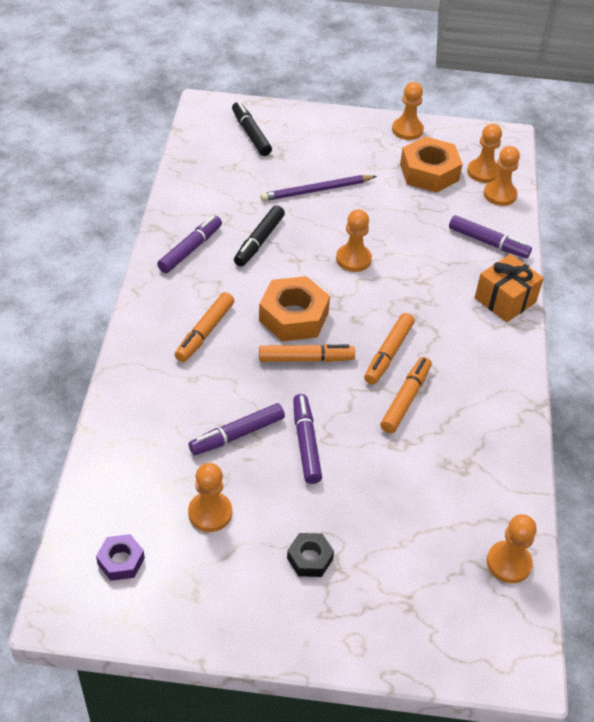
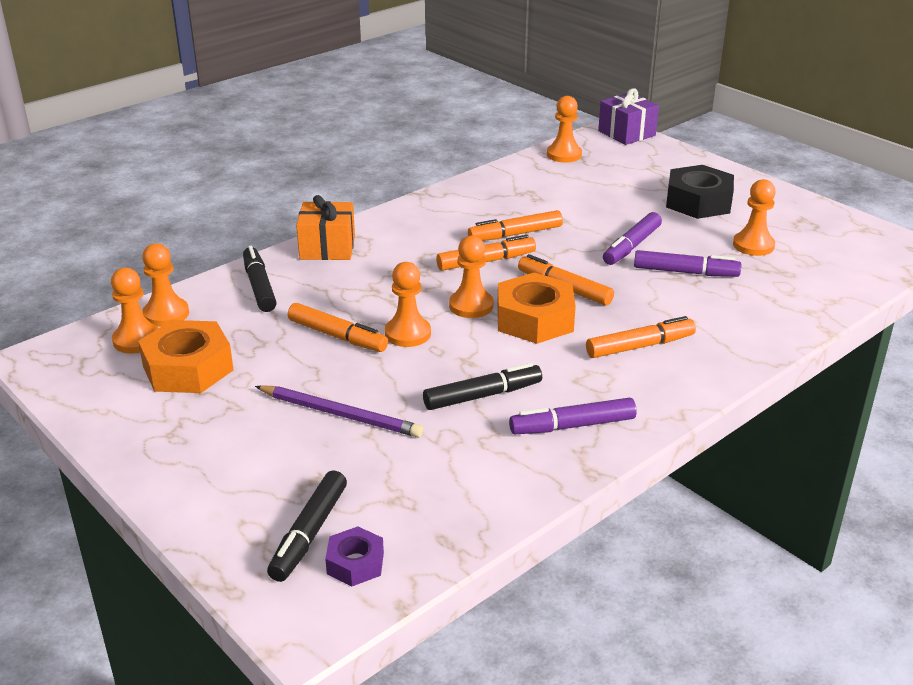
camera: 135 degrees left, 15 degrees down
purple nut [96,534,145,581] -> purple nut moved to [325,526,384,586]
black nut [287,533,334,577] -> black nut [666,165,734,219], size x1.85
orange pawn [392,82,424,140] -> orange pawn moved to [449,236,493,318]
purple marker [449,215,532,258] -> black marker [243,246,277,312]
none -> orange marker [288,303,388,352]
none -> purple gift [598,88,659,145]

